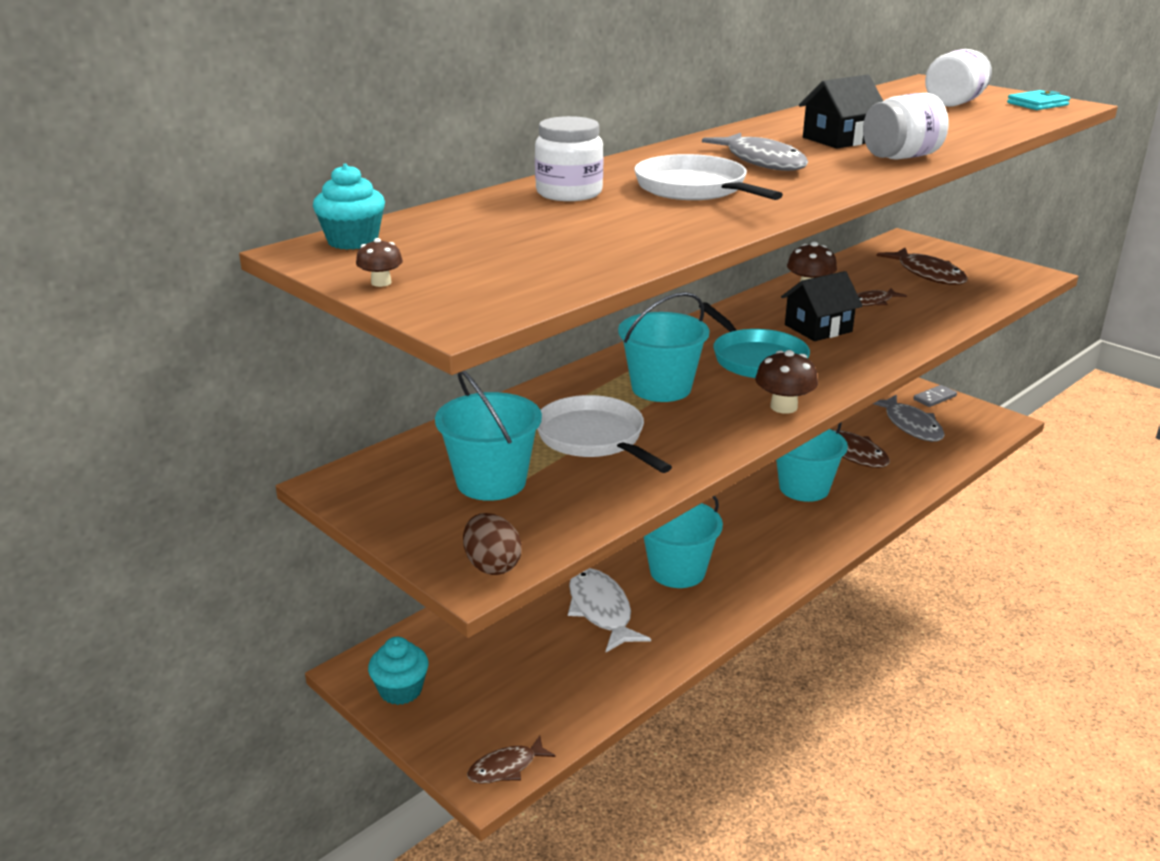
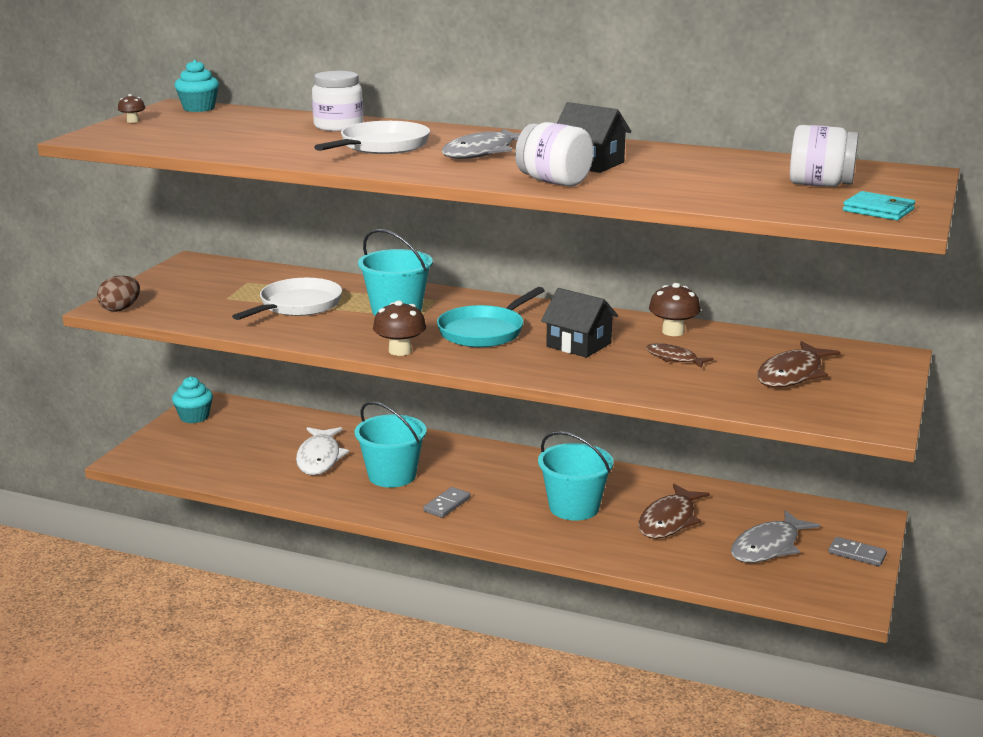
camera: 65 degrees right, 5 degrees down
turquoise bucket [435,371,542,501] -> none
brown fish [467,736,556,784] -> none
white fish [568,568,651,652] -> white fish turned 135 degrees clockwise [296,427,349,475]
none -> grey domino [423,487,471,518]

